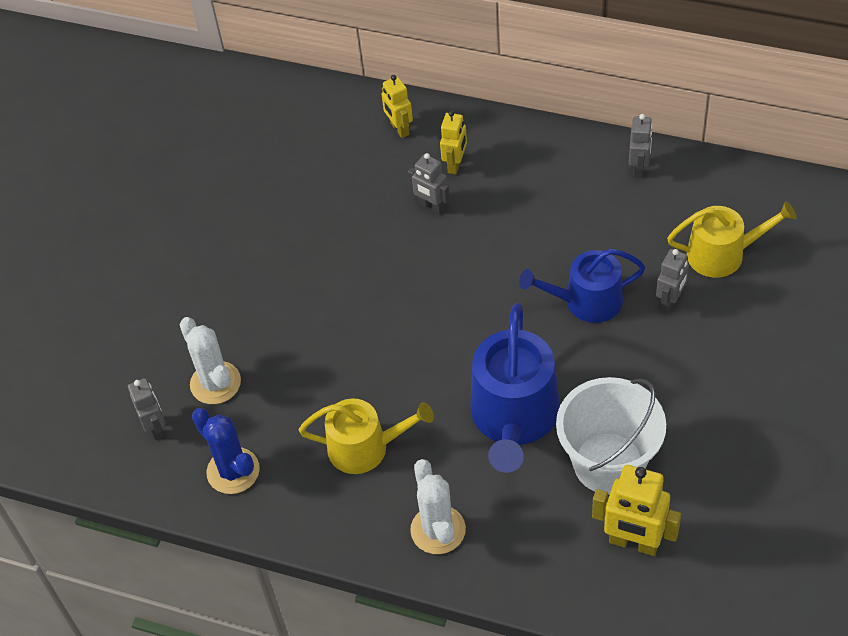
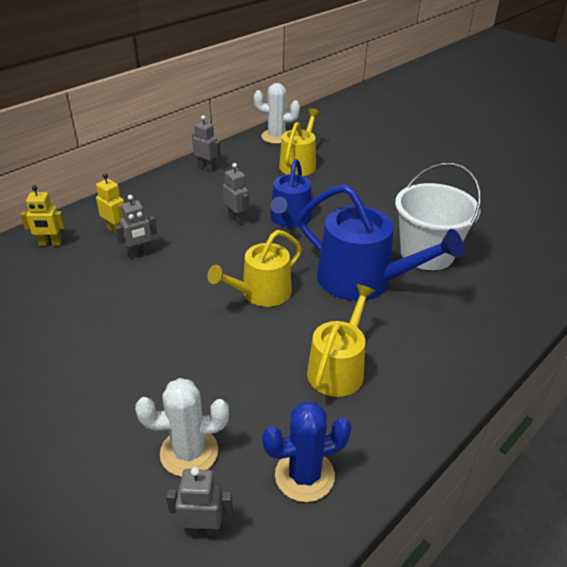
camera: 70 degrees left, 15 degrees down
white cactus [410,459,466,554] -> white cactus moved to [254,83,300,144]
yellow robot [592,465,681,556] -> none
grey robot [656,249,689,312] -> grey robot moved to [223,163,249,225]
none -> yellow watering can [207,230,302,307]

